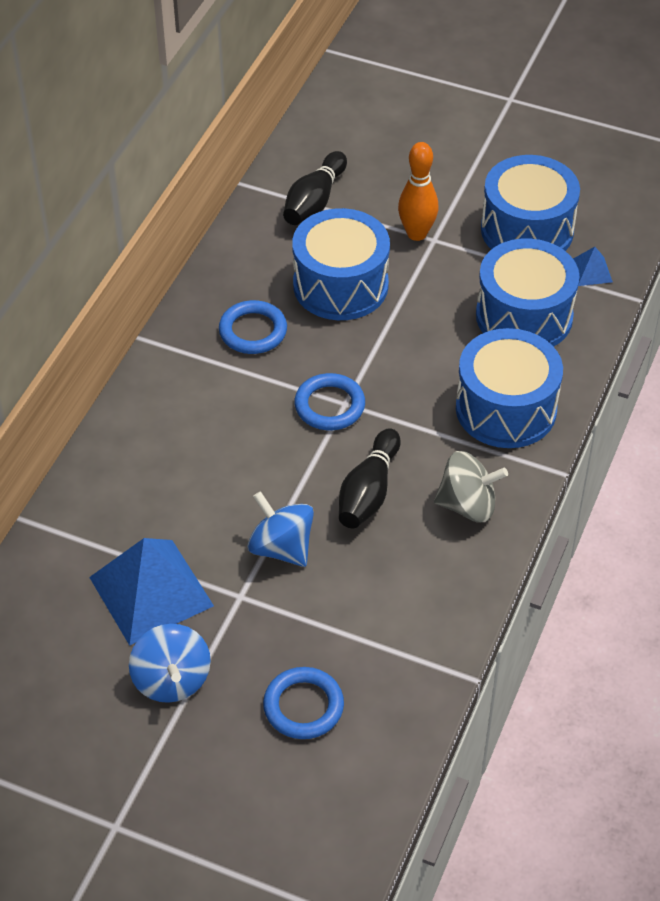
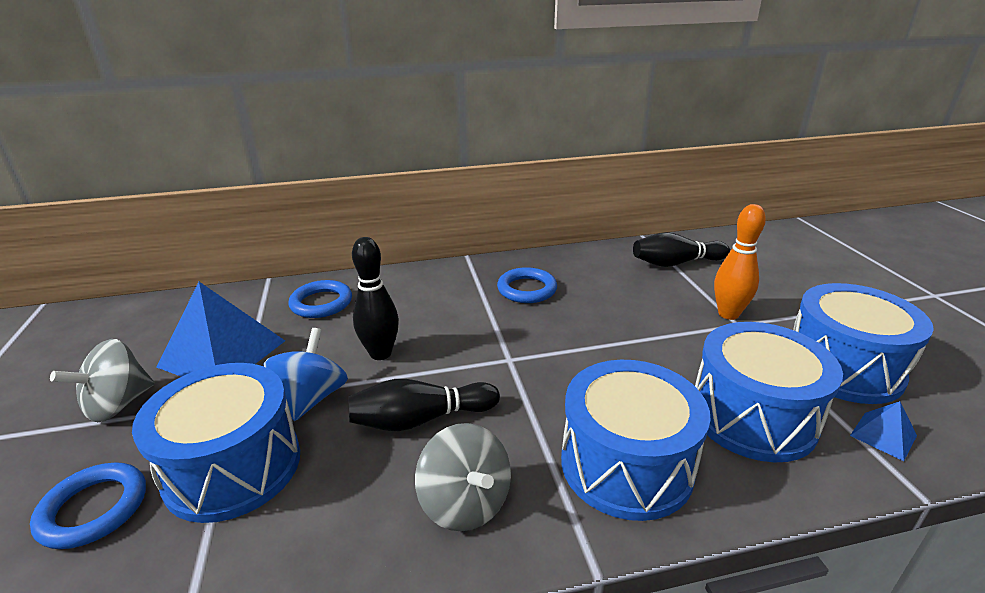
camera: 55 degrees right, 20 degrees down
blue spinning top [129,624,211,703] -> grey spinning top [50,339,155,422]
blue drum [292,208,390,320] -> blue drum moved to [132,363,300,523]
blue ring [295,373,365,430] -> blue ring moved to [288,280,352,318]
none -> black bowling pin [352,237,399,360]

